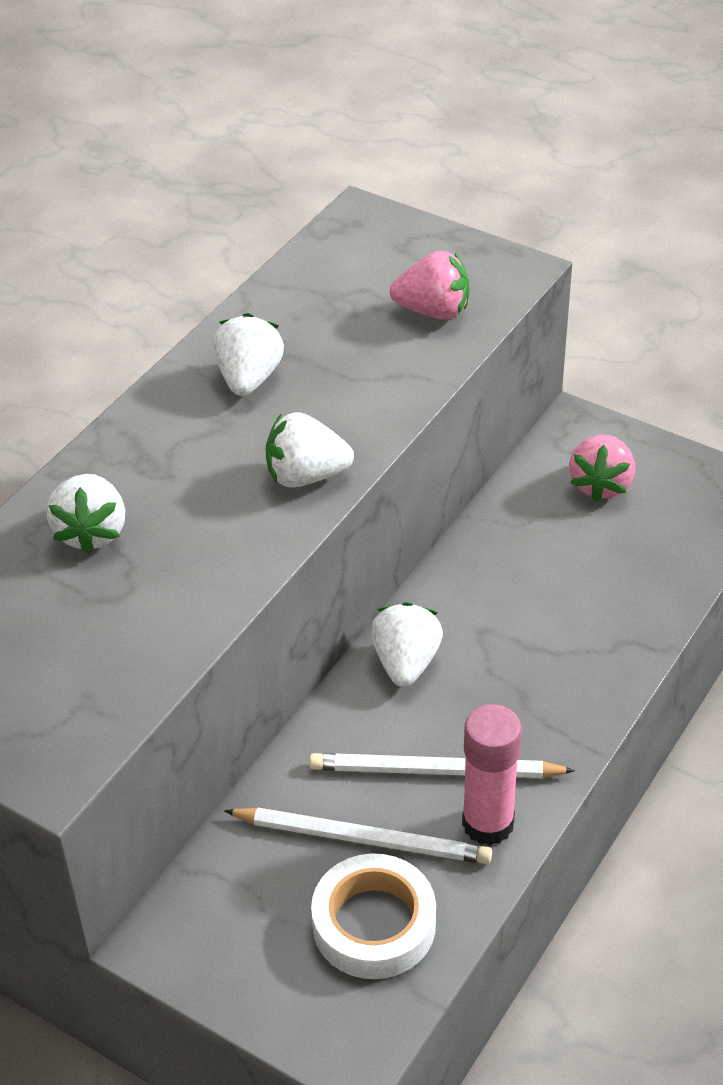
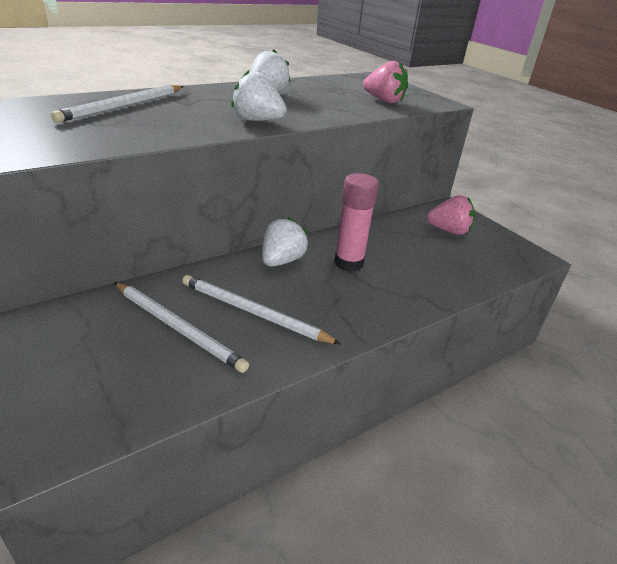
camera: 20 degrees right, 10 degrees down
white strawberry [47,474,125,554] -> white pencil [51,85,184,123]
white tape [311,853,436,979] -> none
pink glue stick [462,704,522,845] -> pink glue stick moved to [334,173,379,272]
pink strawberry [569,435,635,502] -> pink strawberry turned 120 degrees counterclockwise [427,195,475,235]

